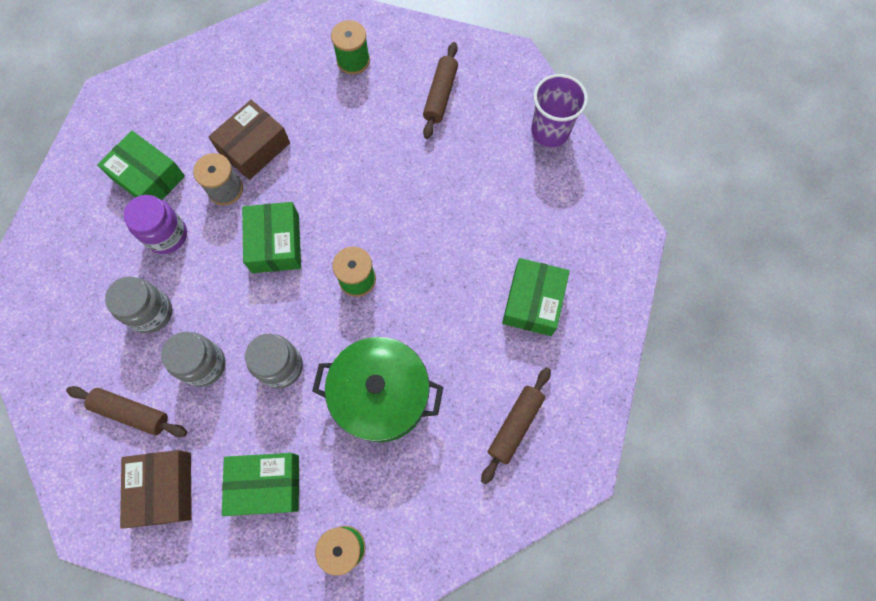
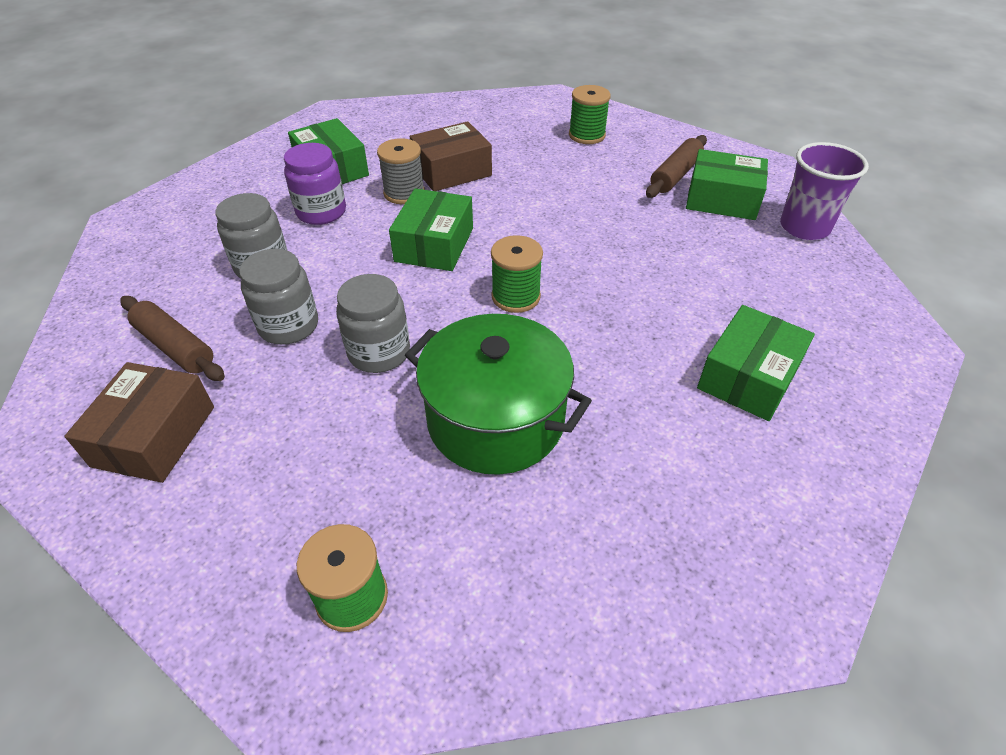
camera: 20 degrees right, 25 degrees down
green box [222,453,299,516] -> green box moved to [686,149,768,220]
brown rolling pin [481,367,551,484] -> none

